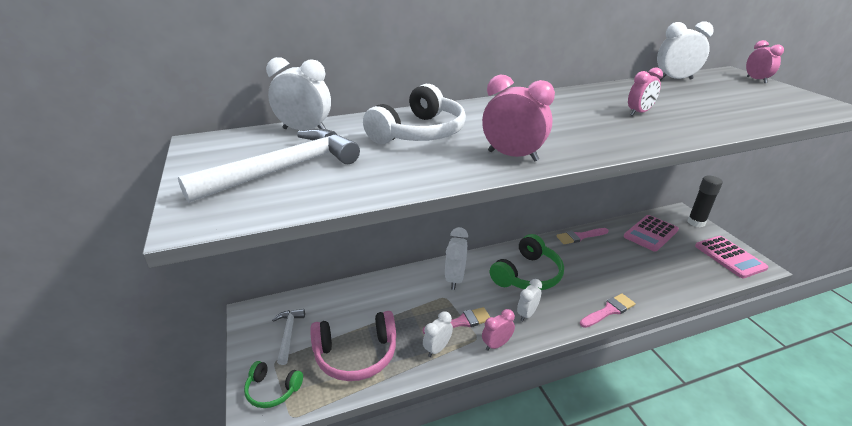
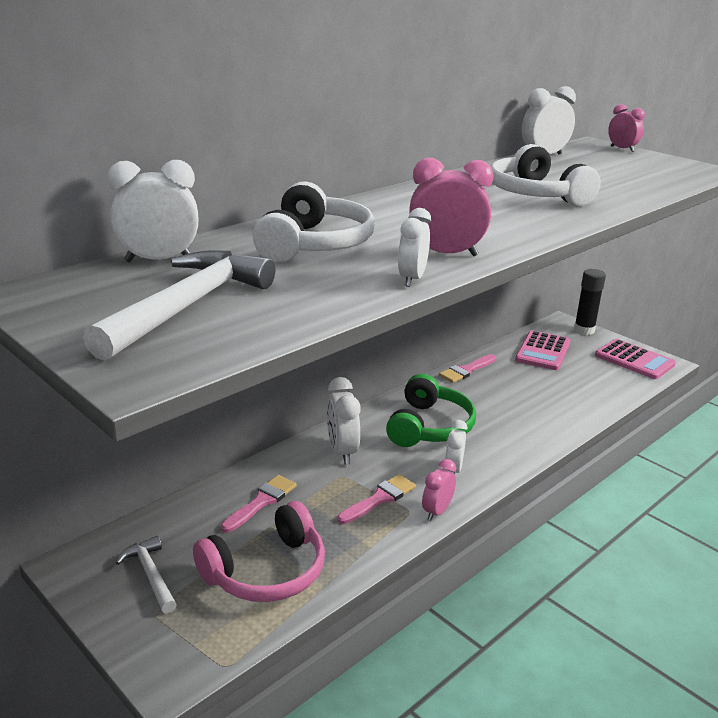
camera: 25 degrees left, 5 degrees down
green headphones [244,361,303,408] -> none
white clock [423,311,453,357] -> white clock moved to [398,208,431,287]
pink brush [580,293,636,328] -> pink brush moved to [221,475,297,533]
pink clock [628,67,663,116] -> white headphones [491,144,601,206]

